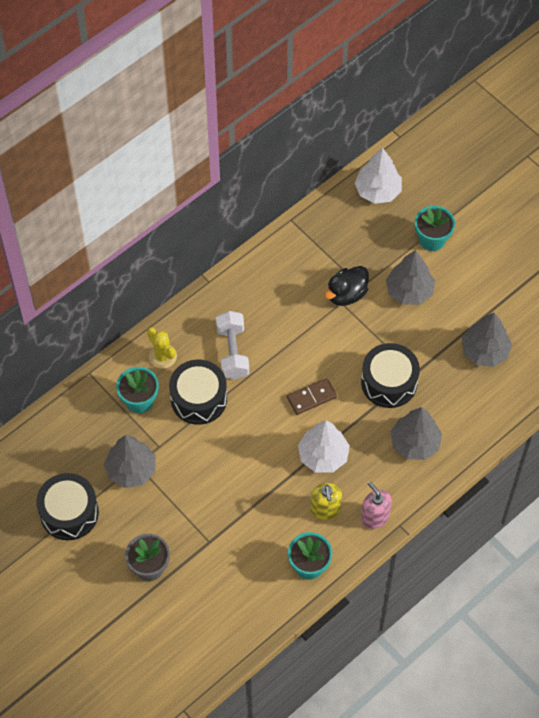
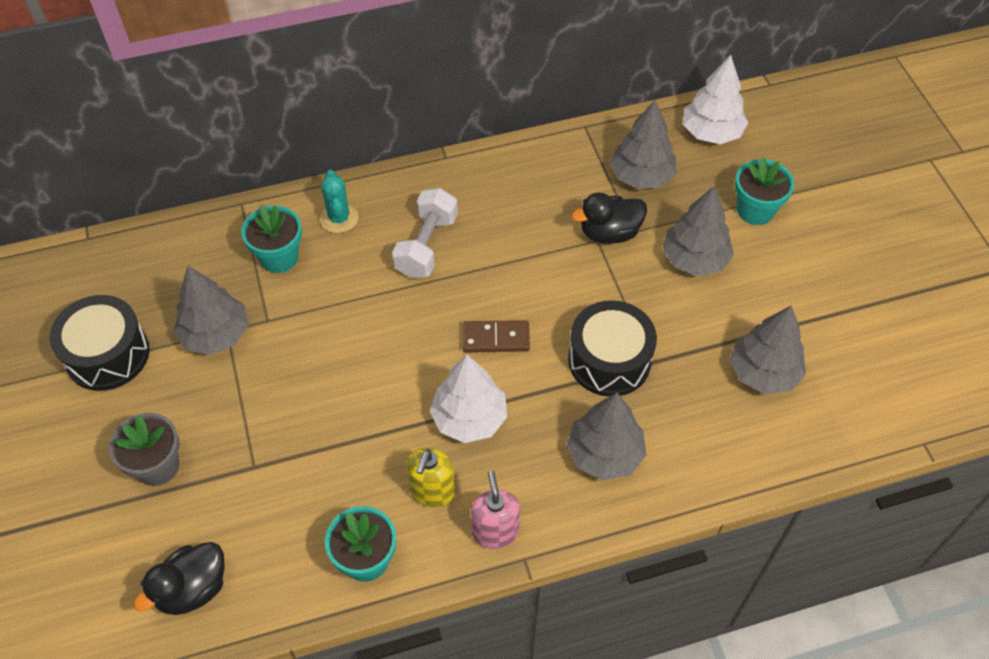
camera: 25 degrees right, 5 degrees down
yellow cactus [147,328,177,369] -> turquoise cactus [320,170,358,233]
black drum [169,360,227,425] -> none
none -> black duck [134,542,225,615]
none -> grey tree [610,100,677,189]

